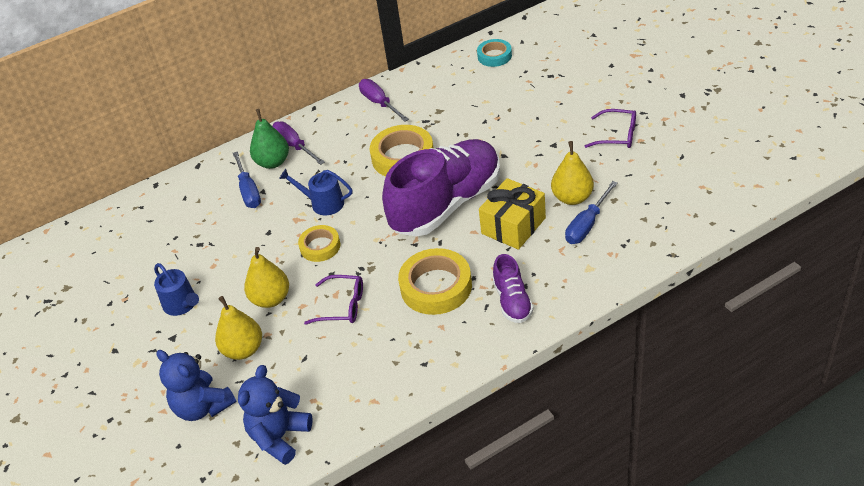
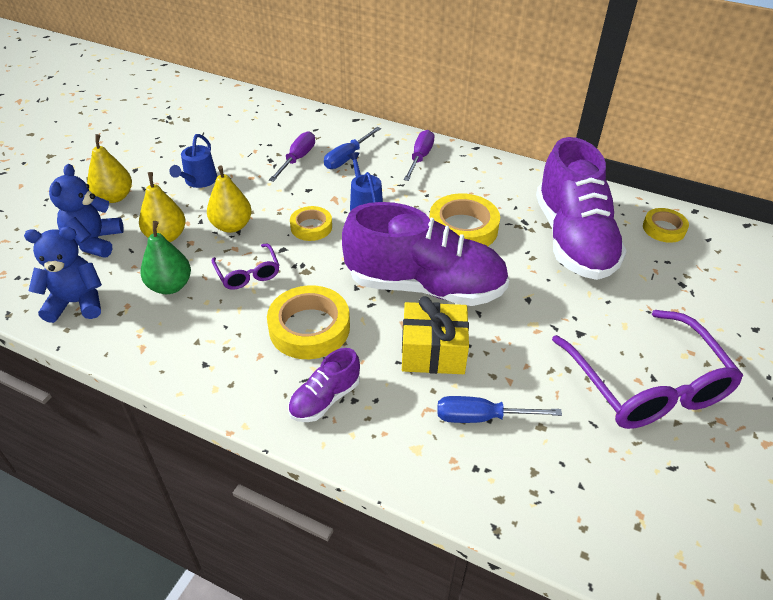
camera: 50 degrees right, 0 degrees up
green pear [250,109,289,169] -> green pear moved to [140,221,191,294]
purple screwdriver [359,79,409,122] -> purple screwdriver moved to [269,131,315,182]
turquoise tape [477,39,512,67] -> yellow tape [643,208,689,243]
yellow pear [551,141,594,205] -> yellow pear moved to [87,134,132,203]
purple glasses [585,109,636,148] -> purple glasses [552,310,743,429], size x2.05
none -> purple shoe [536,137,627,280]

